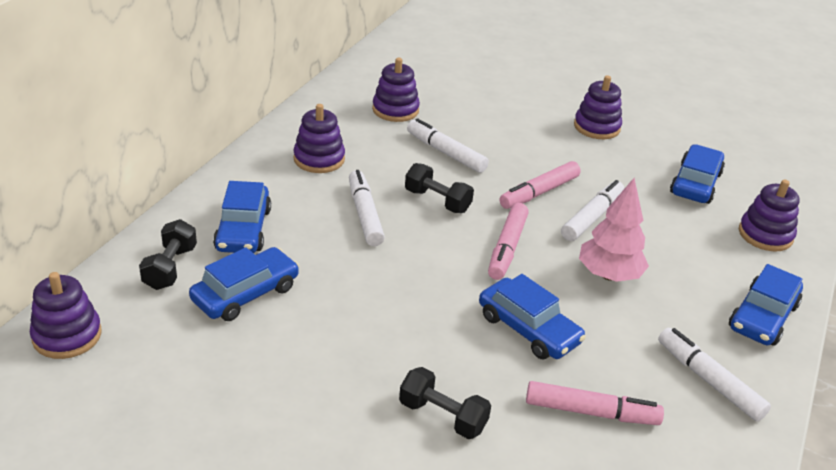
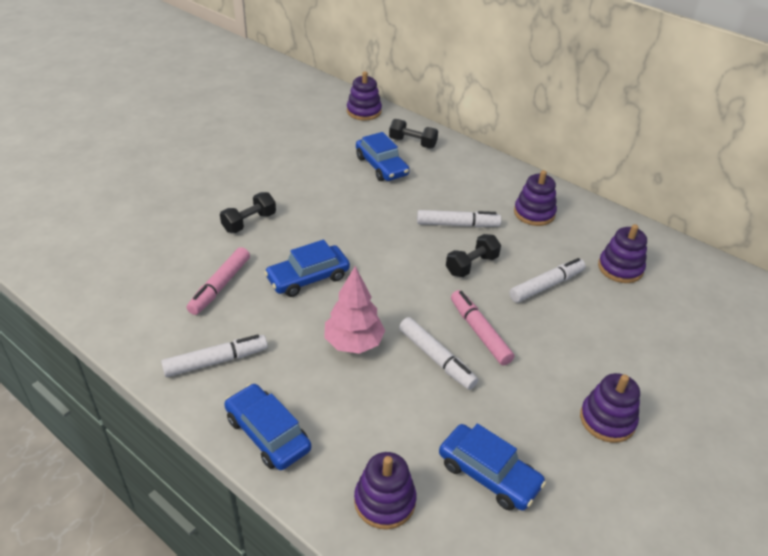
camera: 105 degrees right, 5 degrees up
blue car [213,181,271,253] -> none
pink marker [488,203,529,280] -> none

